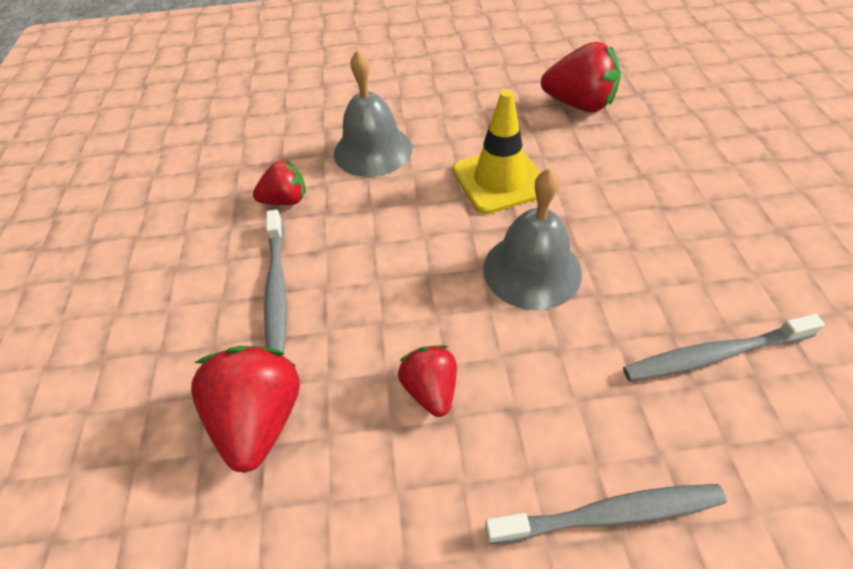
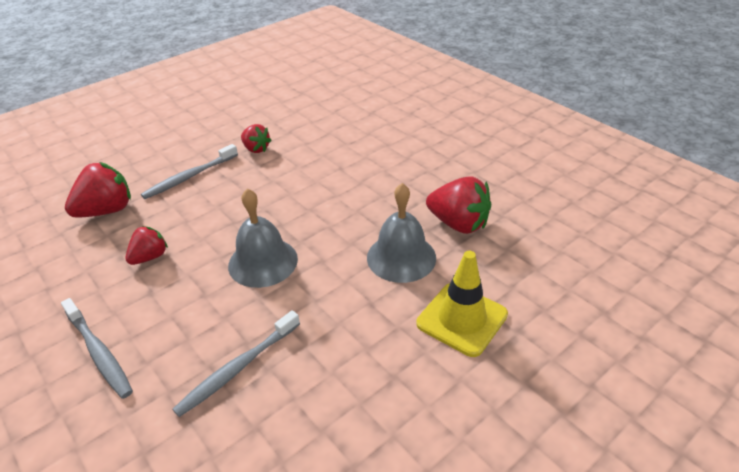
camera: 55 degrees right, 10 degrees down
grey bell [334,50,412,177] -> grey bell moved to [367,183,436,283]
yellow traffic cone [453,89,540,214] -> yellow traffic cone moved to [416,251,508,357]
red strawberry [541,42,621,112] -> red strawberry turned 45 degrees counterclockwise [426,176,491,234]
grey toothbrush [623,314,825,381] -> grey toothbrush turned 90 degrees counterclockwise [172,310,300,417]

